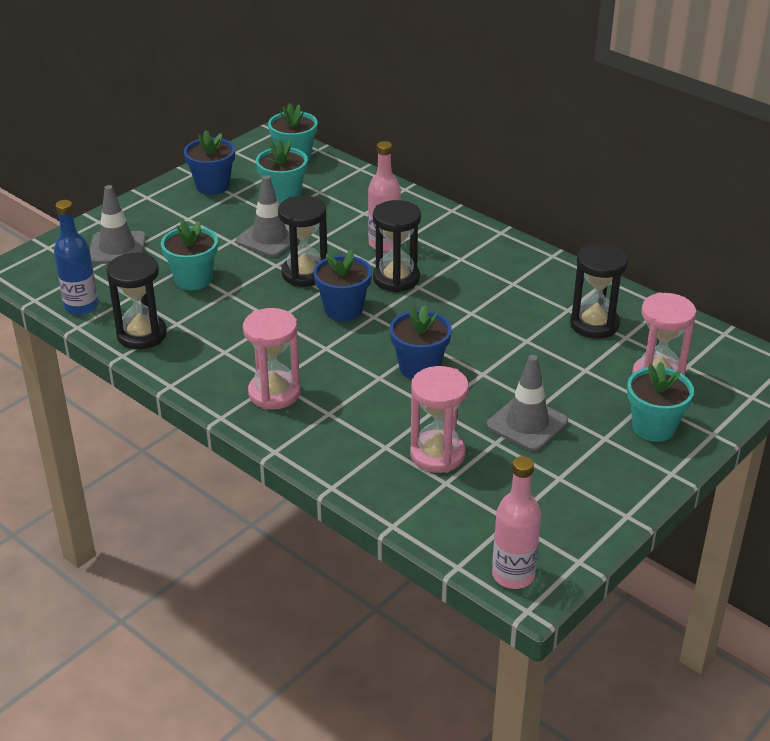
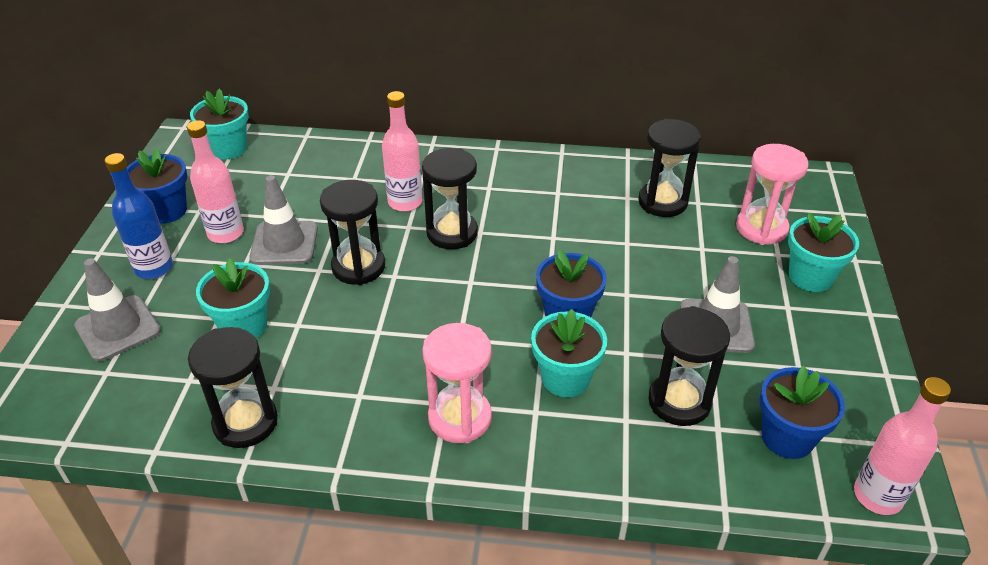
camera: 35 degrees left, 5 degrees up
blue bottle [54,200,98,315] -> blue bottle moved to [105,153,173,279]
turquoise flower pot [256,139,308,205] -> turquoise flower pot moved to [531,309,607,397]
blue flower pot [313,249,372,321] -> blue flower pot moved to [760,365,845,459]
pink hourglass [410,366,469,473] -> black hourglass [648,306,730,426]
none -> pink bottle [187,120,244,243]

